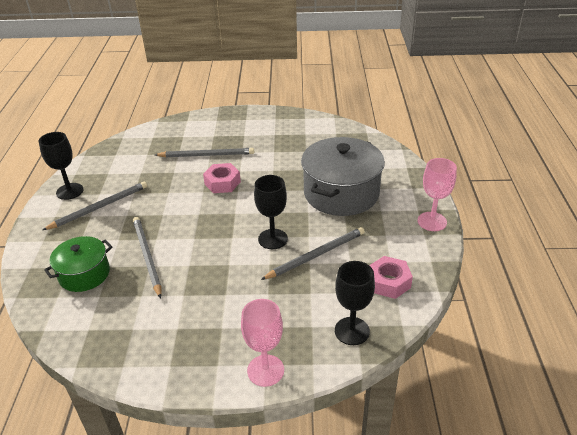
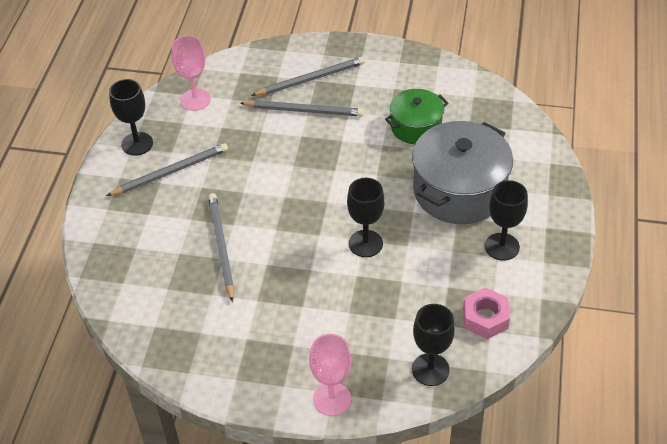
camera: 10 degrees right, 10 degrees up
green pot [44,236,112,292] -> green pot moved to [385,89,448,144]
pink nut [203,163,241,193] -> none
grey pencil [261,227,365,280] -> grey pencil moved to [251,57,365,96]
pink goblet [418,158,457,231] -> pink goblet moved to [172,35,211,111]
none -> black goblet [485,180,528,261]

